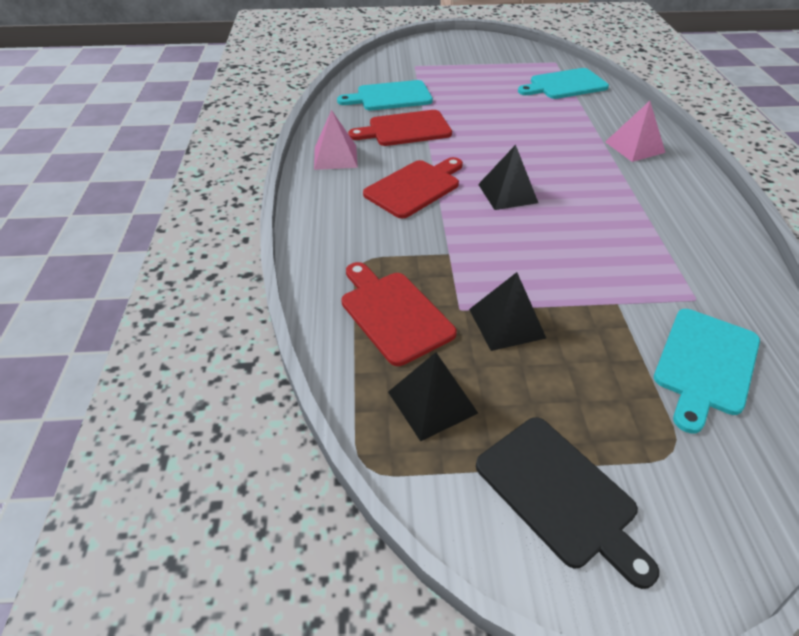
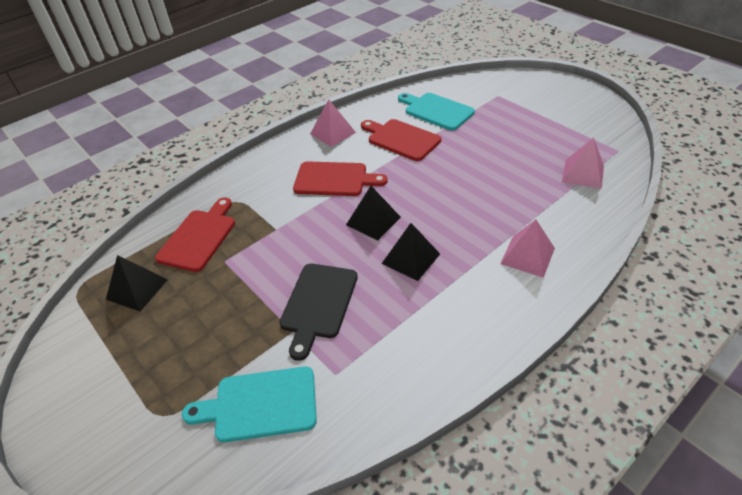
camera: 55 degrees right, 0 degrees up
black pyramid [469,272,546,351] -> black pyramid moved to [381,223,440,281]
black cutting board [476,417,659,589] -> black cutting board moved to [279,264,358,361]
turquoise cutting board [518,68,609,99] -> pink pyramid [562,137,604,189]

